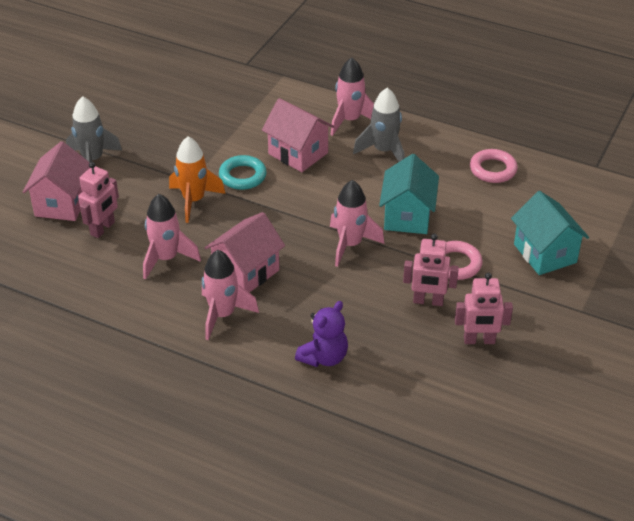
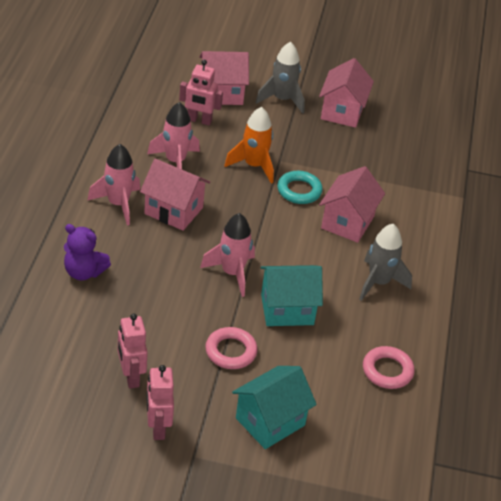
camera: 70 degrees right, 0 degrees up
pink rocket [331,57,374,136] -> none
pink robot [403,234,459,306] -> pink robot moved to [146,365,174,440]
none -> pink house [319,58,374,128]

